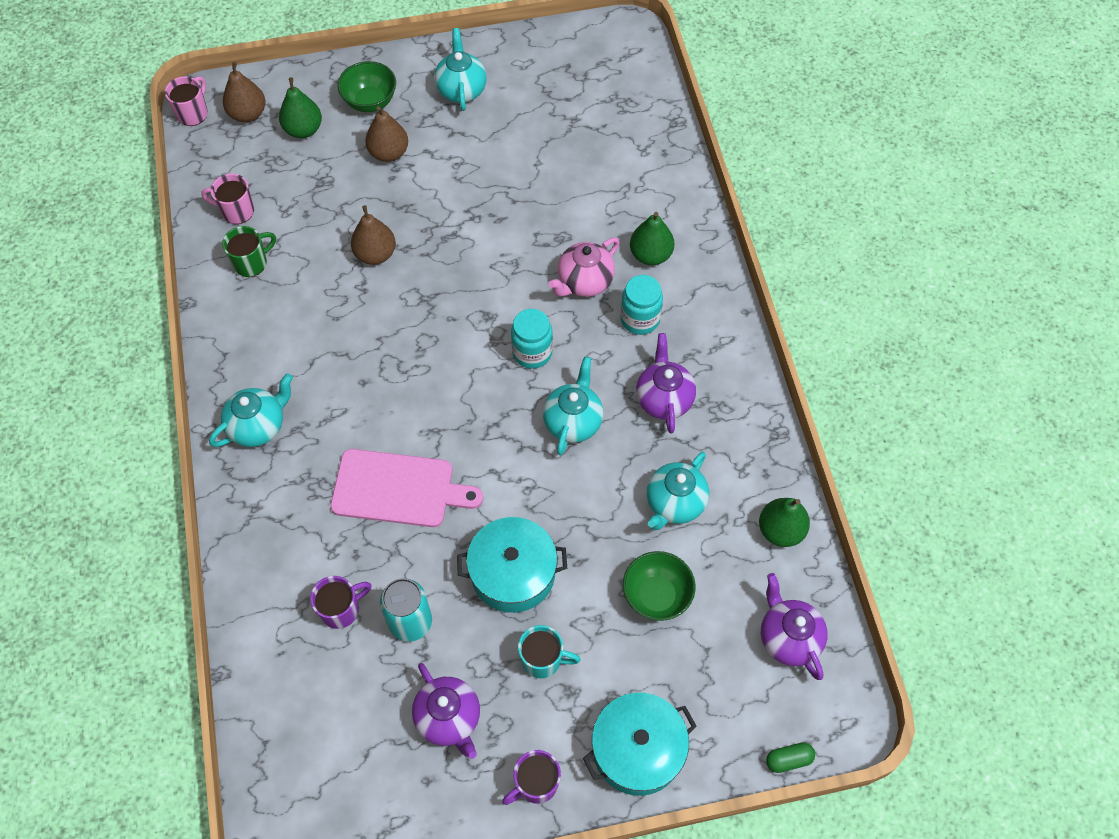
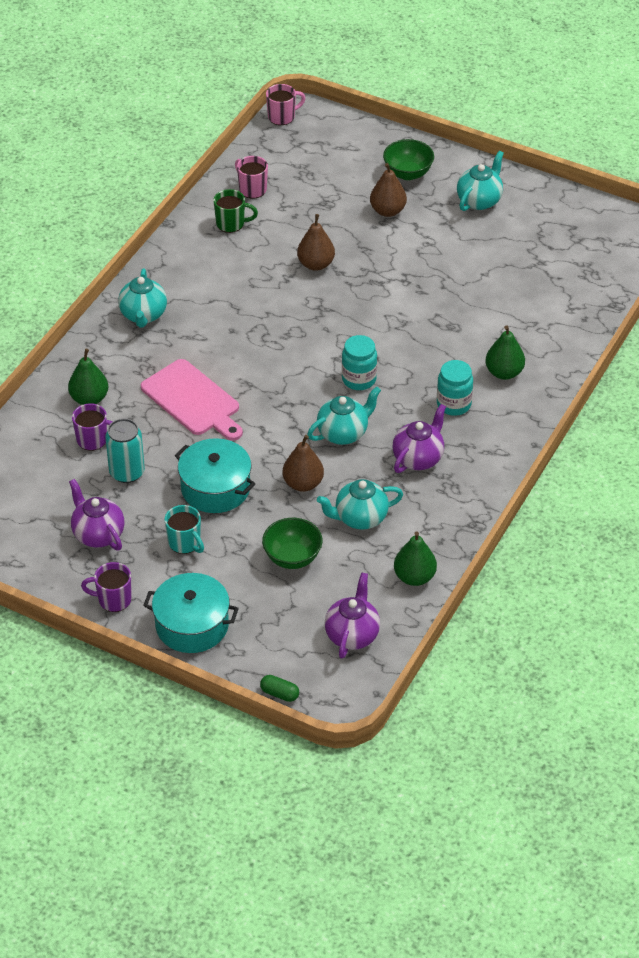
camera: 40 degrees right, 15 degrees down
turquoise teapot [209,373,293,447] -> turquoise teapot turned 90 degrees clockwise [118,269,167,328]
brown pear [223,62,265,122] -> brown pear moved to [283,435,324,492]
green pear [279,77,322,138] -> green pear moved to [68,349,108,405]
purple teapot [412,663,480,759] -> purple teapot turned 135 degrees clockwise [69,479,124,551]
pink teapot [548,237,620,297] -> none

